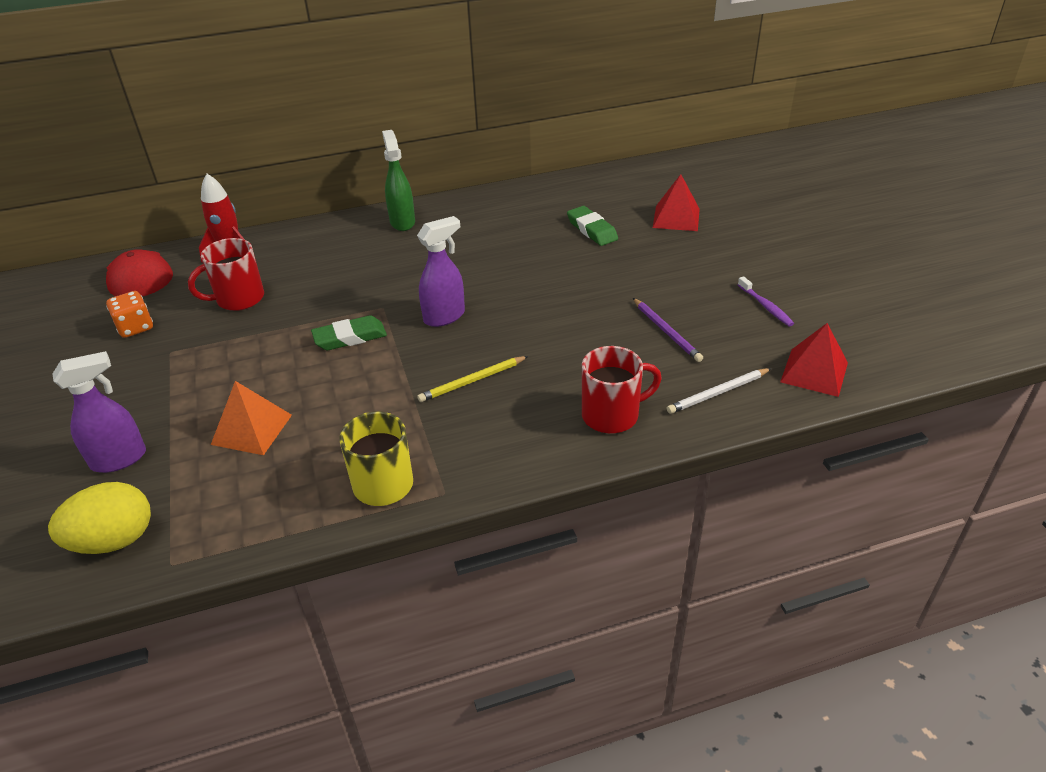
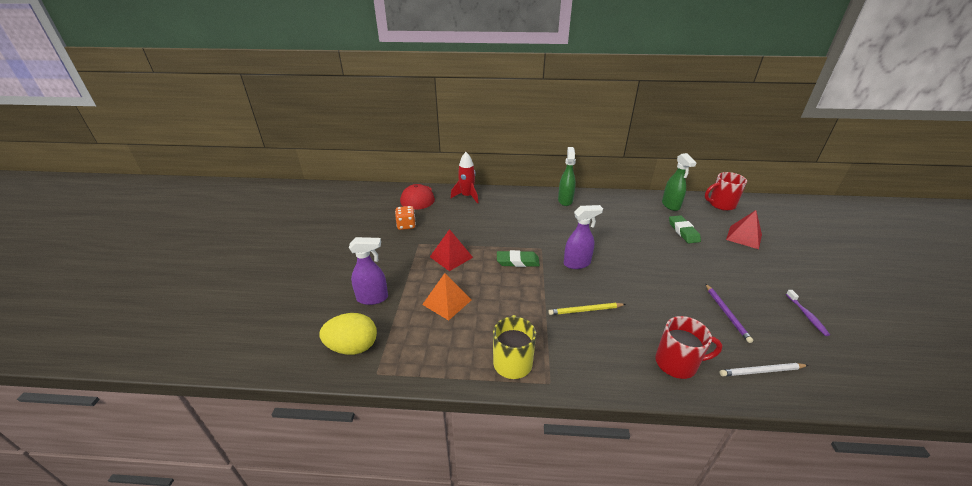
camera: 20 degrees right, 5 degrees down
red mug [188,238,264,311] -> red mug moved to [705,172,747,211]
red pyramid [780,323,848,397] -> red pyramid moved to [430,229,473,271]
none -> green spray bottle [662,153,696,211]

